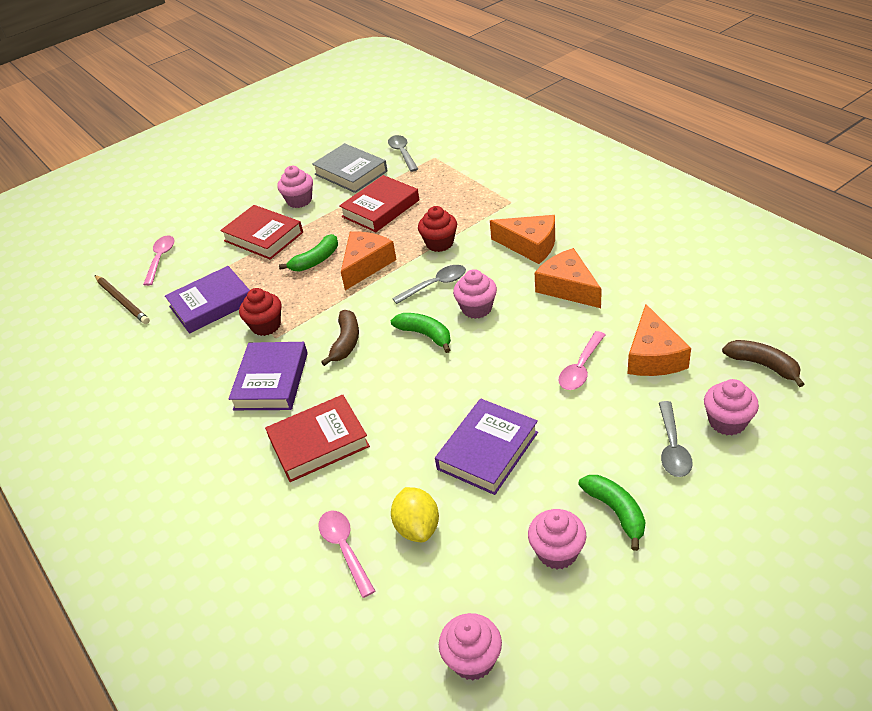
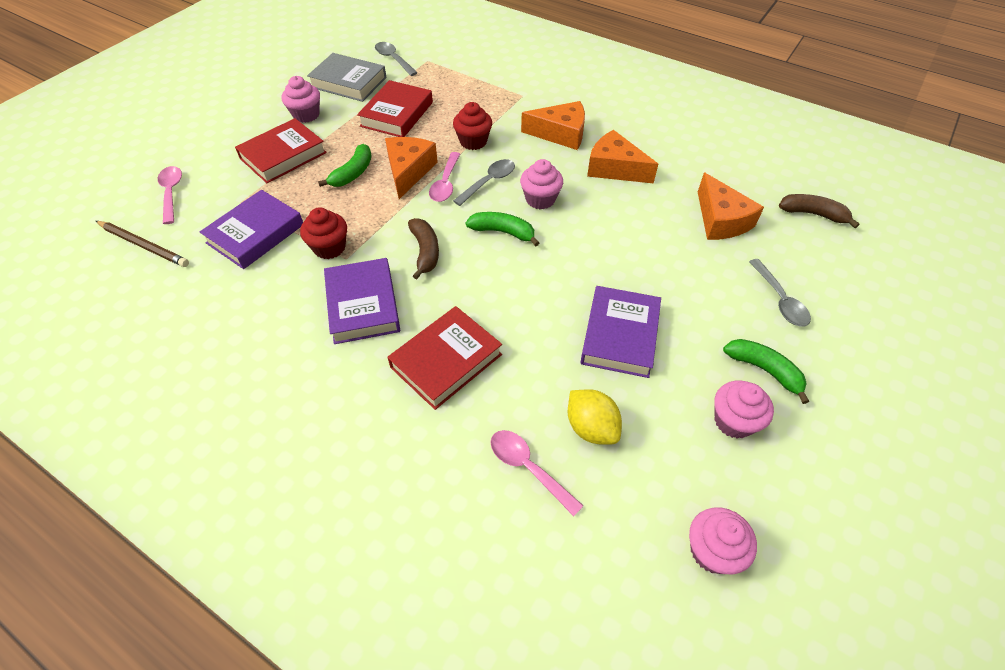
camera: 25 degrees left, 10 degrees up
red book [220,205,303,260] -> red book turned 60 degrees counterclockwise [235,118,327,183]
pink spoon [559,331,606,390] -> pink spoon moved to [429,152,460,202]
pink cupcake [704,379,759,435] -> none

